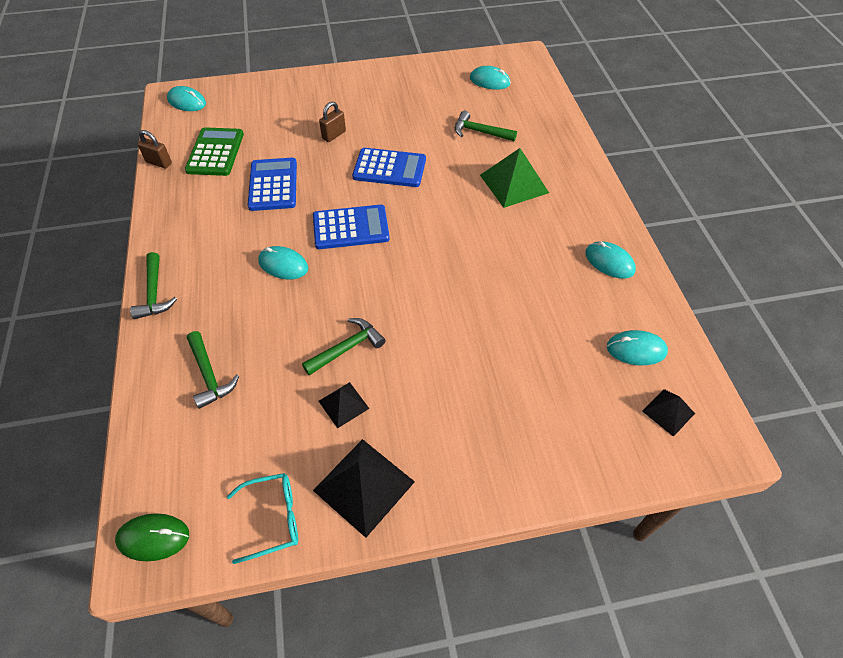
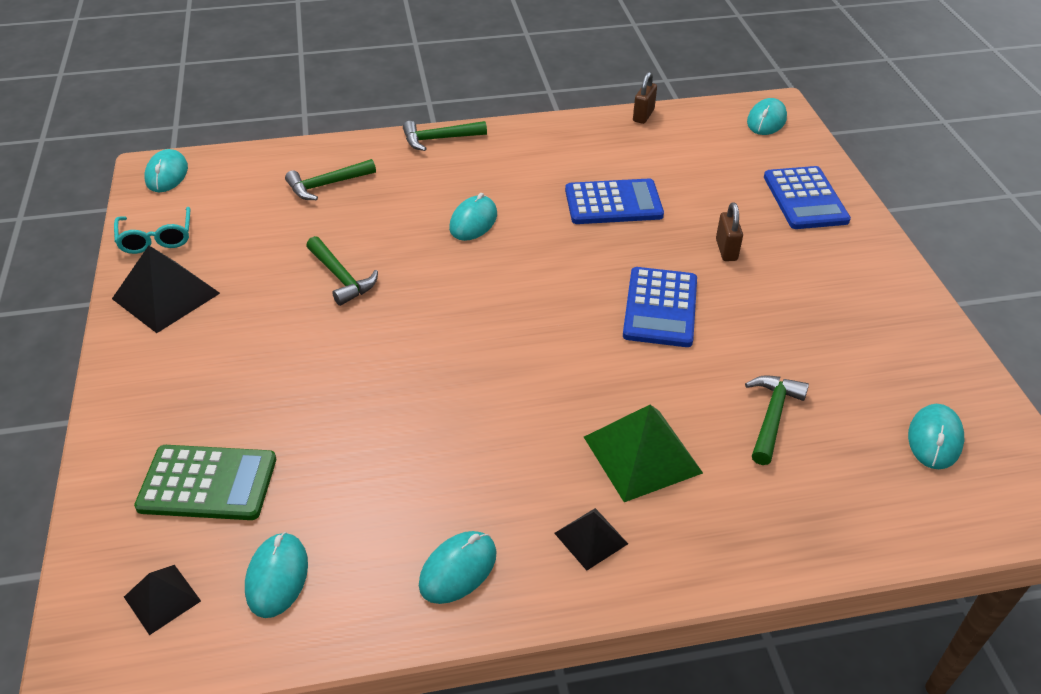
camera: 90 degrees right, 10 degrees down
green mouse [115,513,189,561] -> turquoise mouse [144,149,188,192]
green calculator [185,127,244,176] -> green calculator moved to [134,445,276,520]
blue calculator [313,205,390,249] -> blue calculator moved to [764,166,851,229]
brown padlock [319,102,346,142] -> brown padlock turned 45 degrees clockwise [716,203,743,261]
black pyramid [319,382,369,429] -> black pyramid moved to [554,508,628,571]

